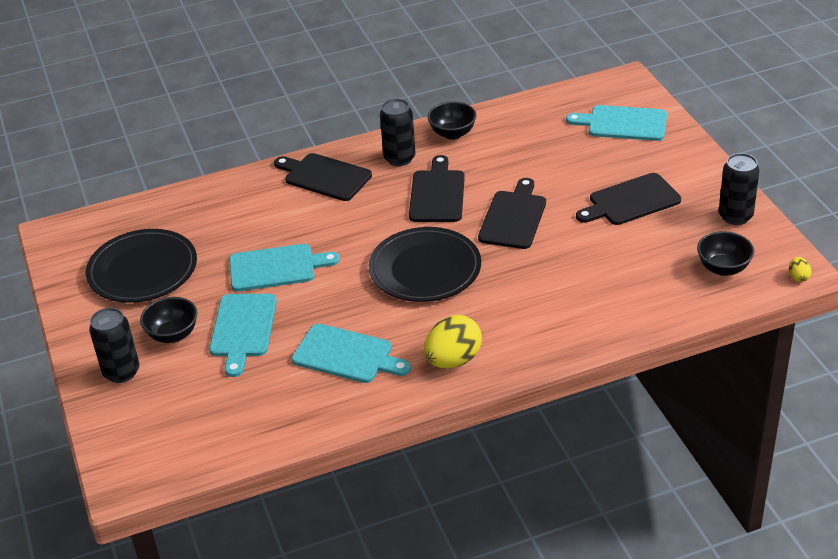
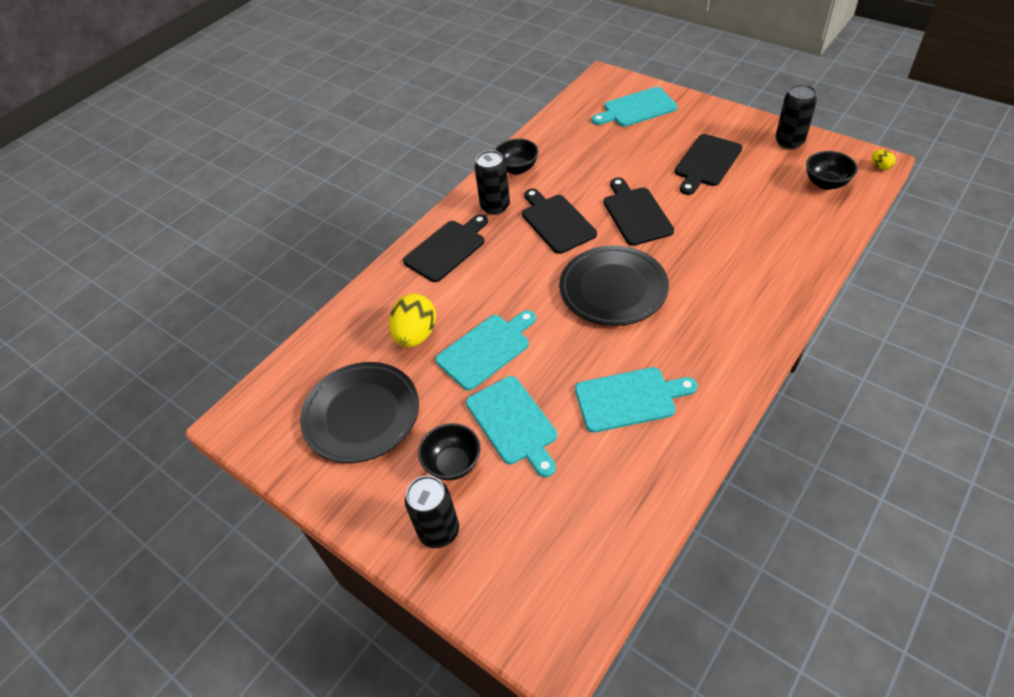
camera: 30 degrees left, 10 degrees up
black cutting board [274,153,372,201] -> black cutting board turned 135 degrees clockwise [403,214,488,282]
yellow egg [424,315,482,368] -> yellow egg moved to [389,294,436,347]

